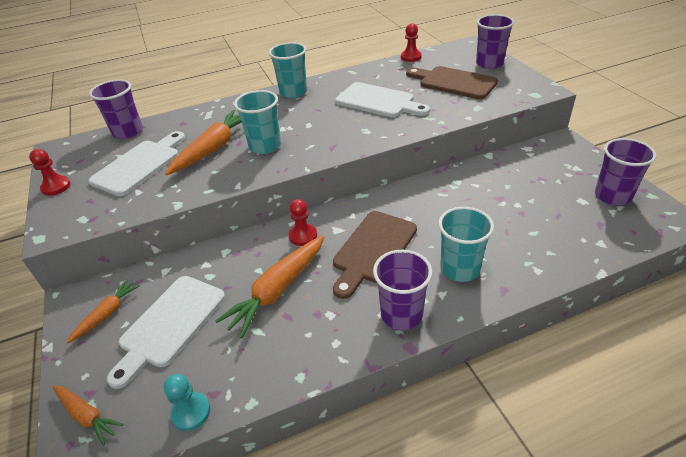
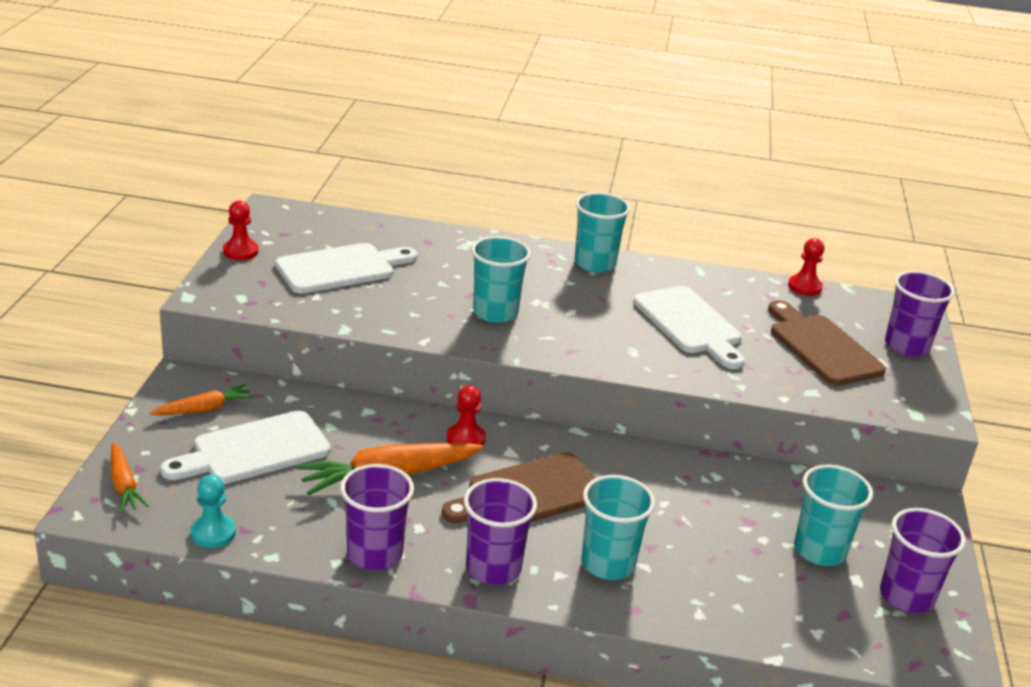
camera: 25 degrees right, 10 degrees down
purple cup [89,79,143,139] -> purple cup moved to [340,464,414,571]
orange carrot [165,110,242,175] -> none
none -> turquoise cup [794,464,873,566]

